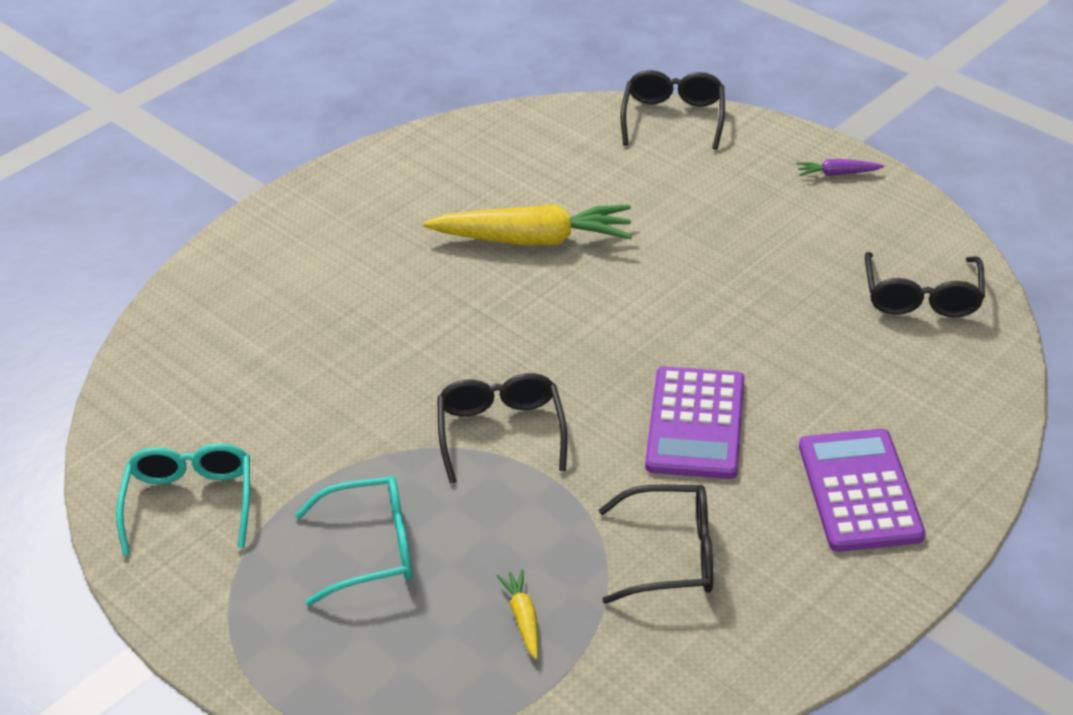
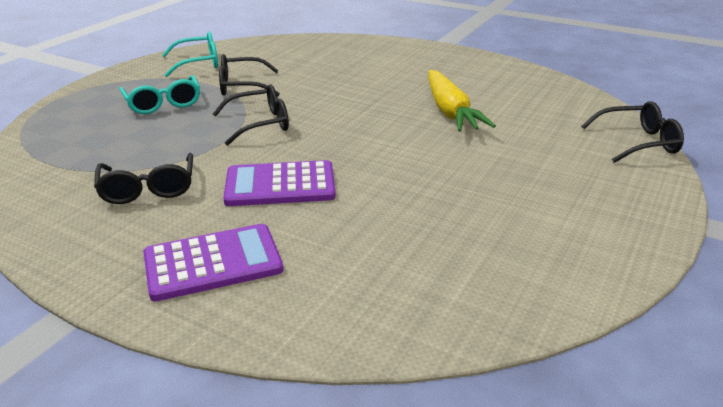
camera: 75 degrees right, 10 degrees down
yellow carrot [497,569,538,659] -> none
purple carrot [796,159,884,176] -> none
black glasses [865,252,985,317] -> black glasses moved to [219,54,280,96]

